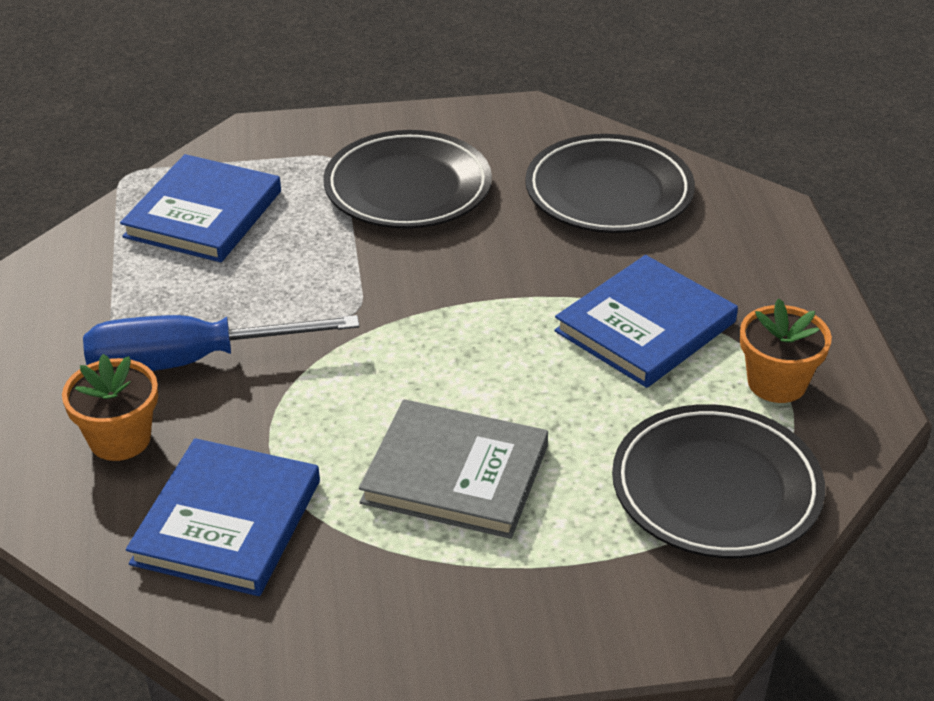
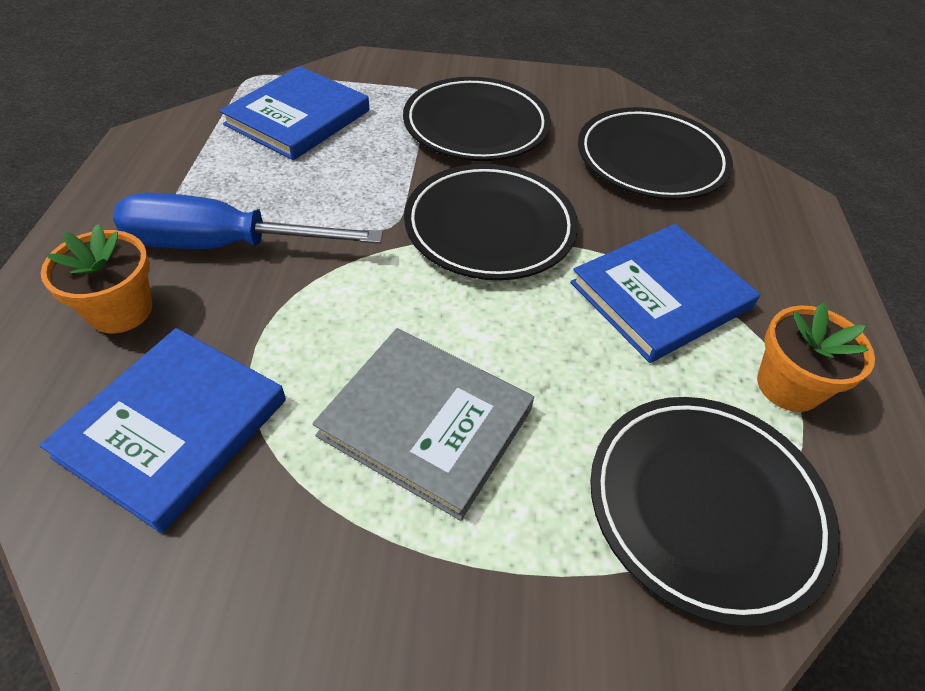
camera: 10 degrees right, 10 degrees up
none -> black plate [404,164,578,280]

